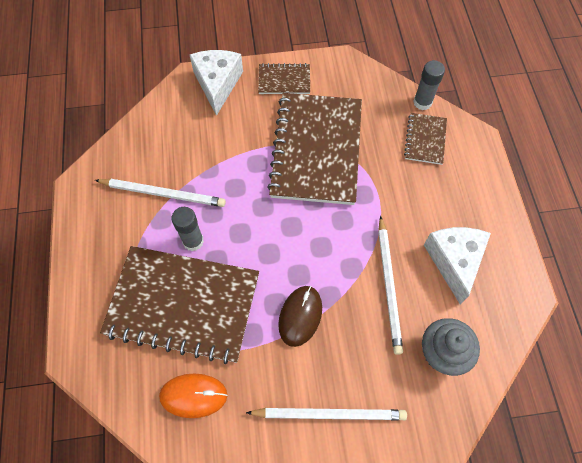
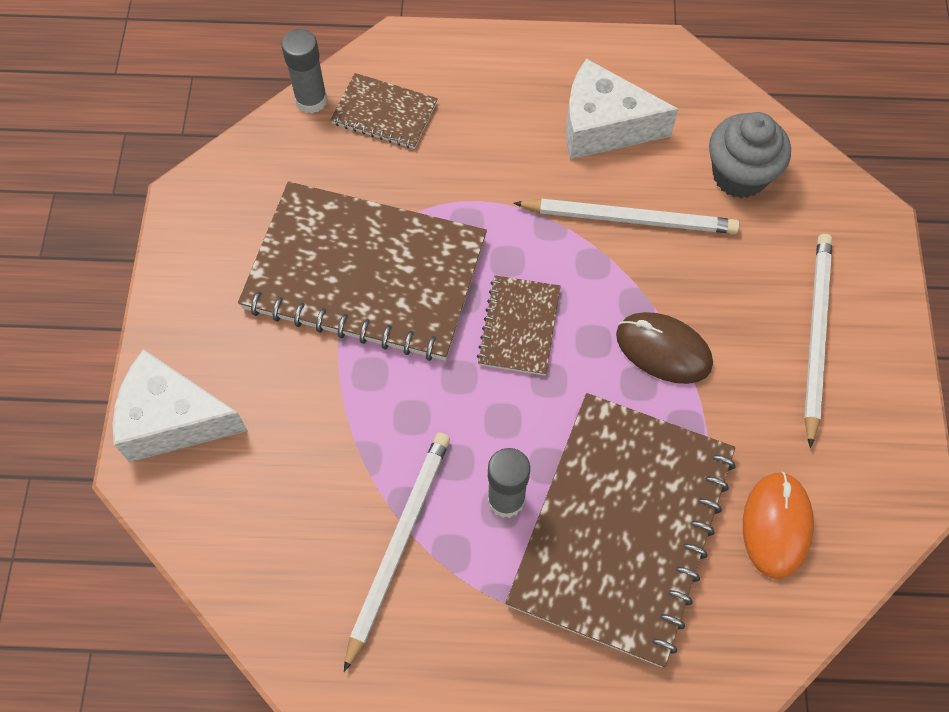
camera: 80 degrees left, 0 degrees up
brown notebook [258,63,310,94] -> brown notebook moved to [477,275,560,376]

